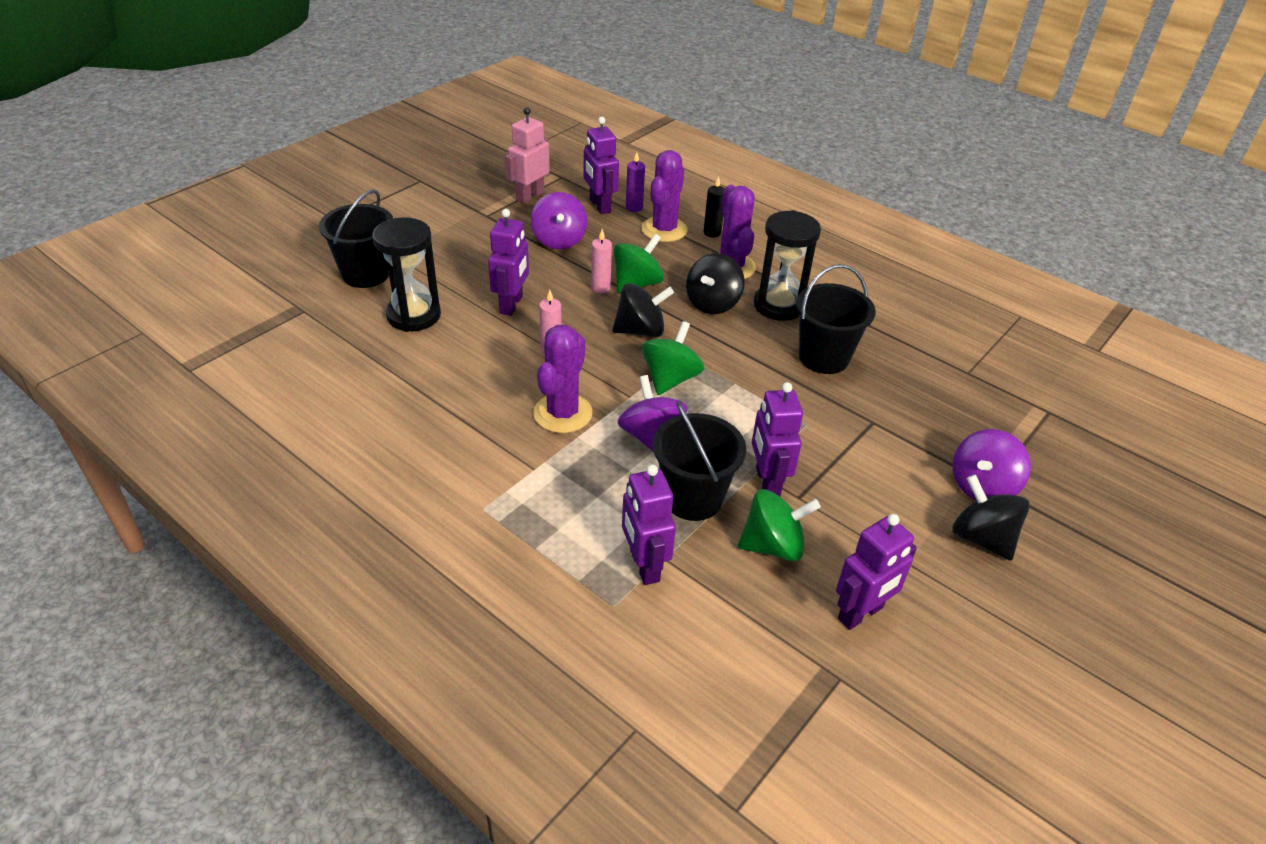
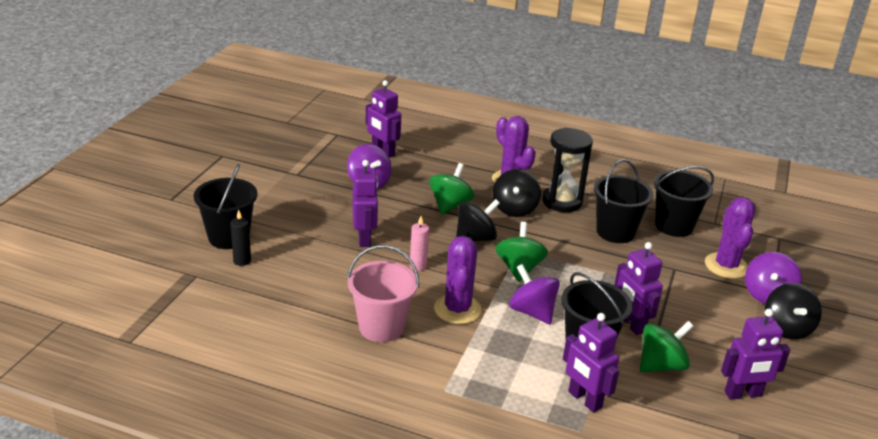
camera: 20 degrees left, 10 degrees down
black hourglass [372,217,441,332] -> none
pink robot [505,107,550,204] -> none
pink candle [591,229,612,293] -> none
purple candle [626,152,645,212] -> none
purple cactus [641,150,688,242] -> purple cactus moved to [705,197,756,279]
black candle [704,176,725,238] -> black candle moved to [230,210,251,266]
purple robot [836,514,917,630] -> purple robot turned 45 degrees clockwise [721,309,791,400]
black spinning top [953,475,1030,561] -> black spinning top turned 120 degrees counterclockwise [765,283,822,339]
none -> pink bucket [347,245,419,342]
none -> black bucket [654,166,714,237]

